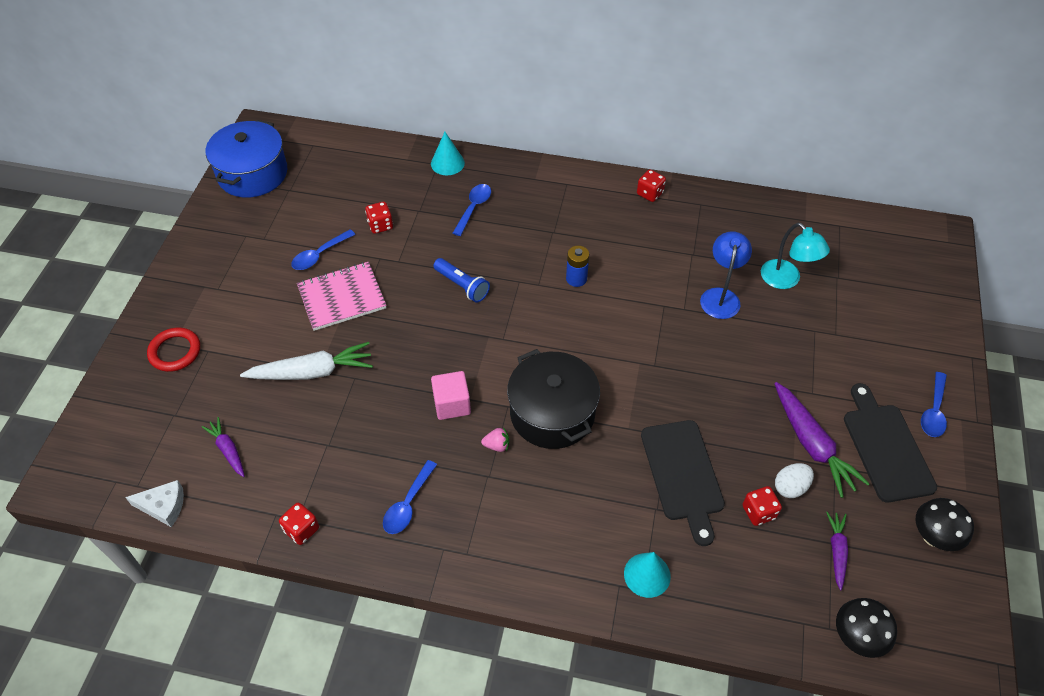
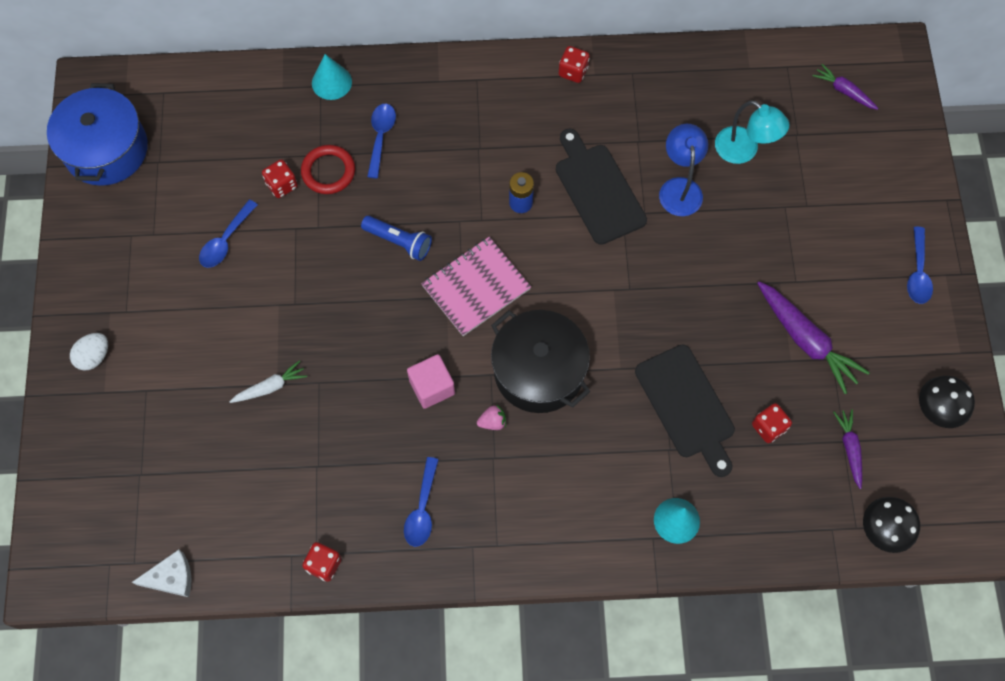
camera: 15 degrees left, 15 degrees up
red ring [147,327,200,372] -> red ring moved to [301,145,355,194]
purple carrot [202,417,245,477] -> purple carrot moved to [813,64,879,110]
white carrot [240,342,373,380] -> white carrot [229,360,307,403], size x0.56
pink notebook [297,262,387,331] -> pink notebook moved to [421,237,531,336]
white egg [775,463,814,498] -> white egg moved to [70,333,108,371]
black cutting board [844,383,937,502] -> black cutting board moved to [556,129,647,245]

